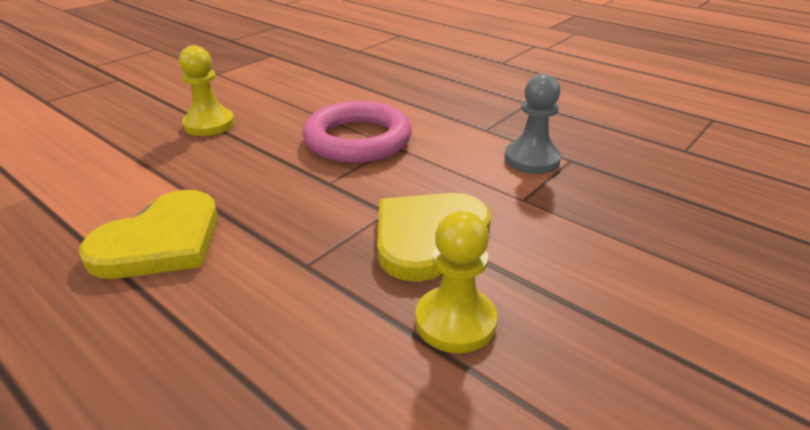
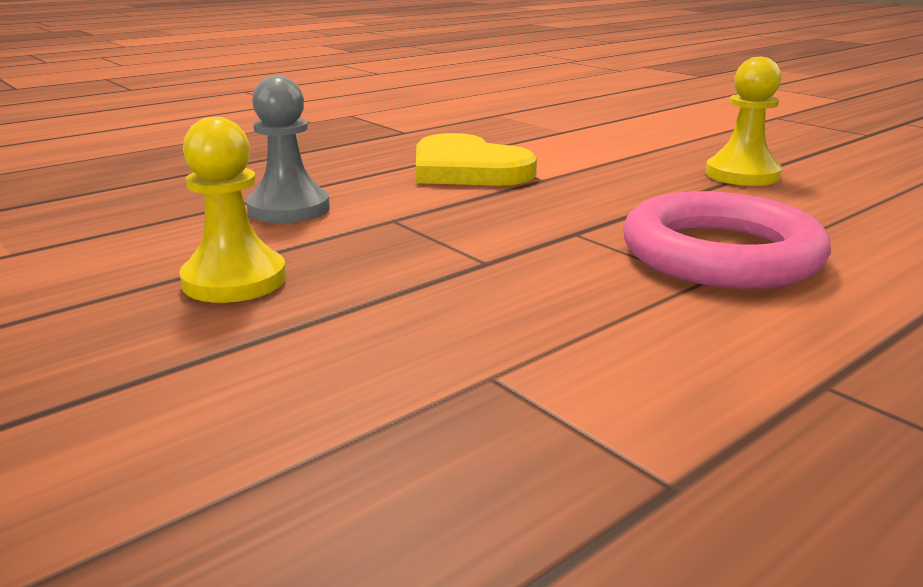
camera: 100 degrees right, 10 degrees down
yellow heart [377,193,491,282] -> none
grey pawn [505,74,561,174] -> grey pawn moved to [246,76,330,223]

